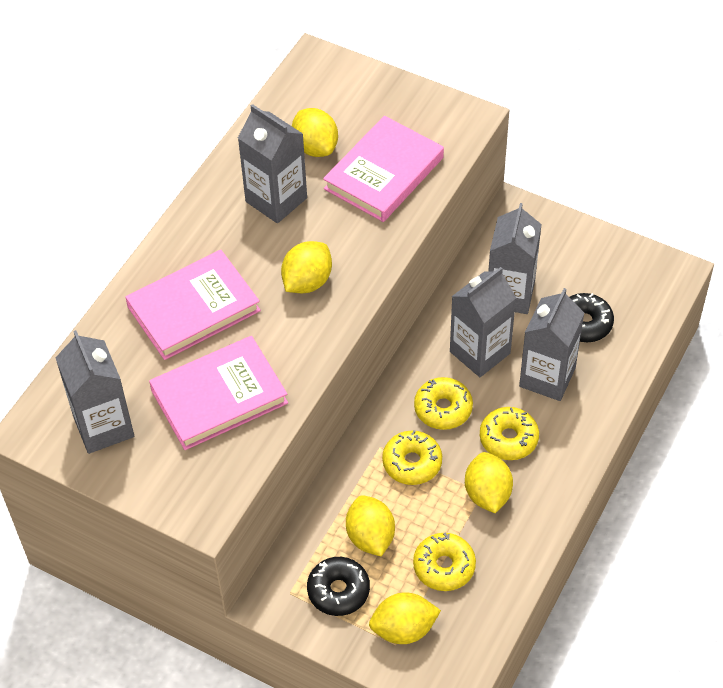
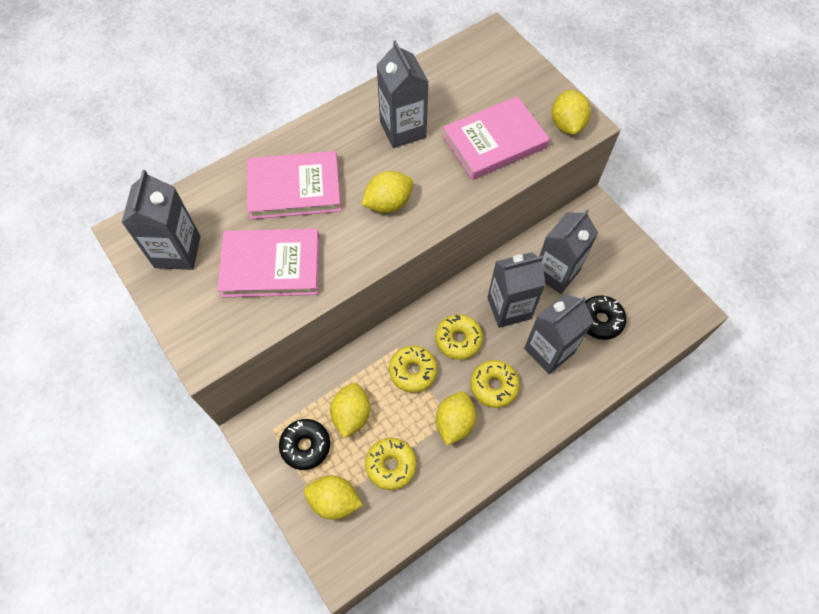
camera: 25 degrees right, 10 degrees up
yellow lemon [292,108,338,157] -> yellow lemon moved to [552,90,591,135]

